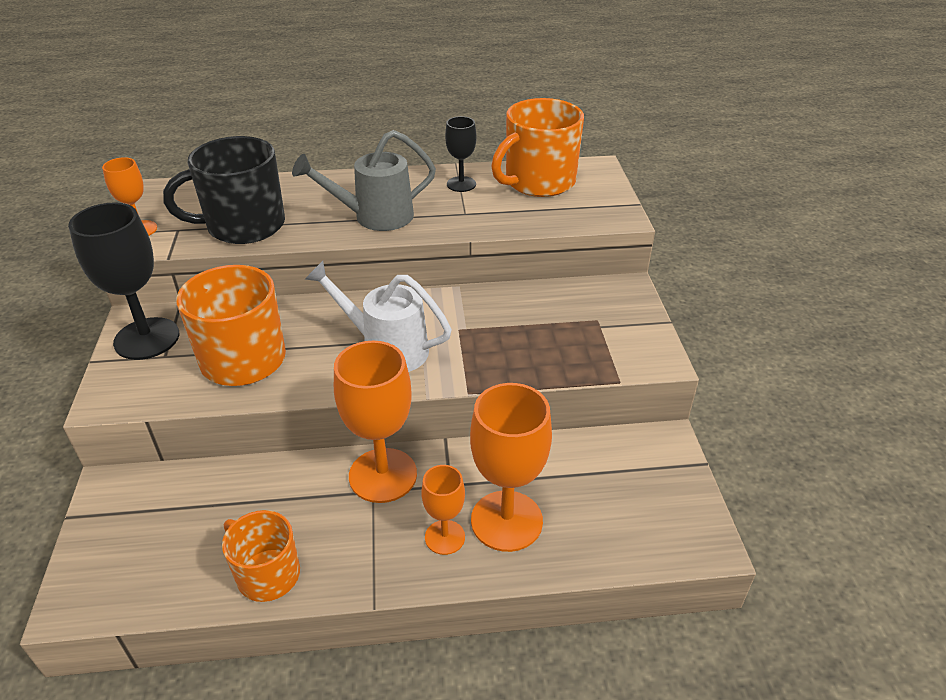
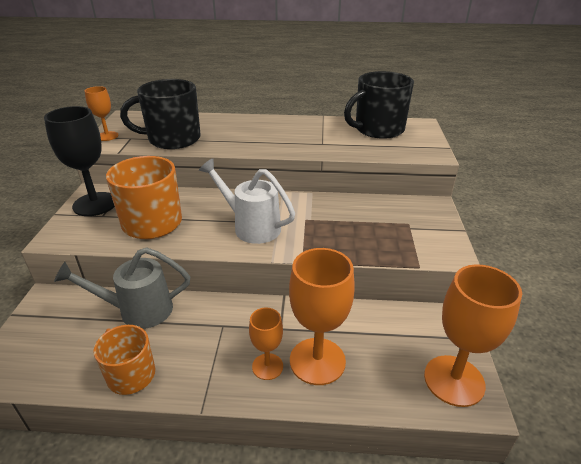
camera: 10 degrees right, 5 degrees down
grey watering can [292,130,436,231] -> grey watering can moved to [54,247,190,329]
orange goblet [334,341,417,503] -> orange goblet moved to [424,264,522,407]
black goblet [445,116,477,192] -> none
orange mug [491,98,584,197] -> black mug [344,71,414,139]

